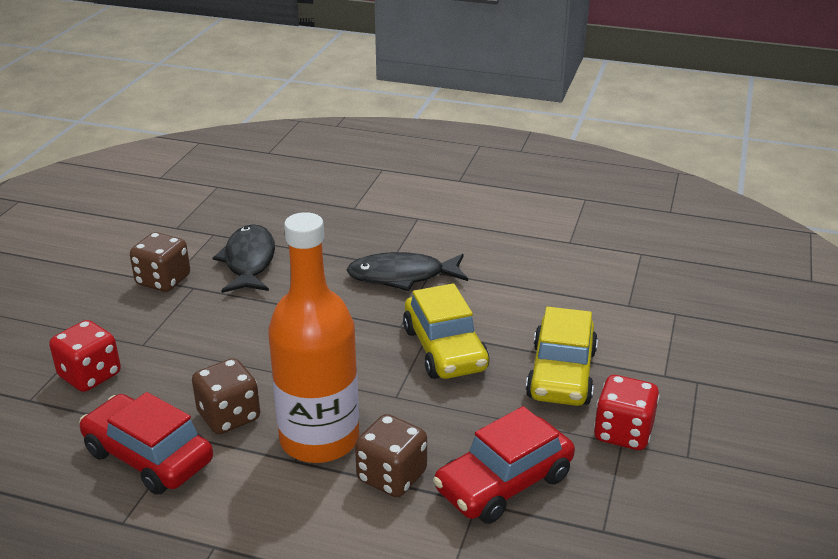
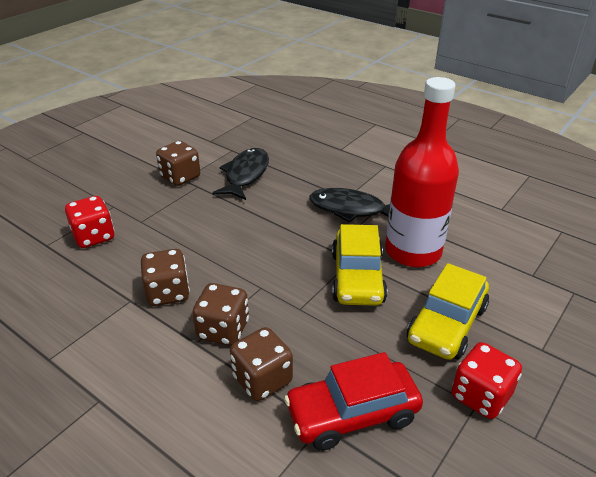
camera: 20 degrees right, 5 degrees up
red car [79,392,213,495] -> none
orange bottle [268,212,359,463] -> brown dice [192,283,249,346]
none -> red bottle [385,77,459,267]

